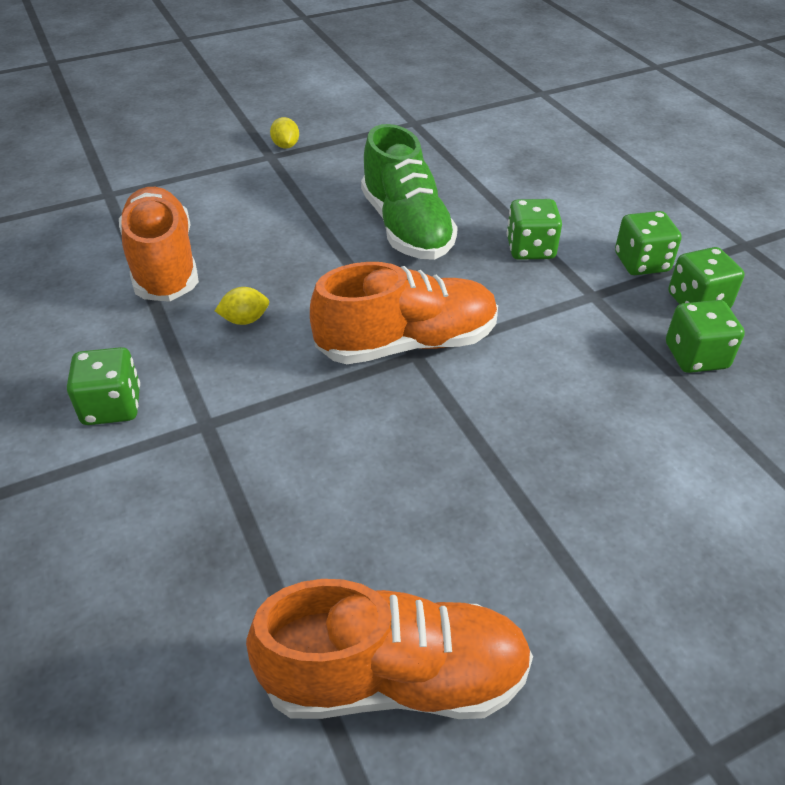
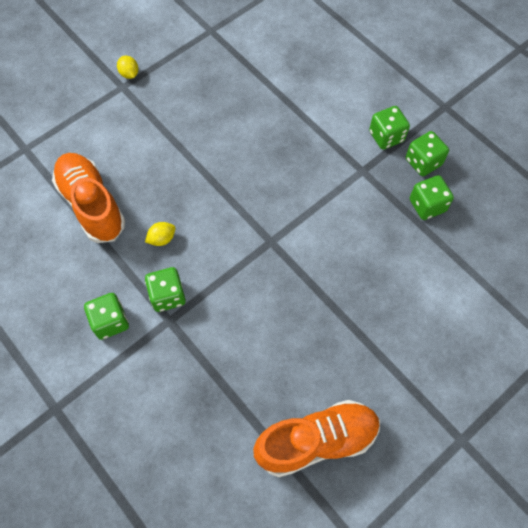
camera: 15 degrees left, 20 degrees up
orange shoe [310,262,498,364] -> none
green shoe [361,124,458,260] -> none
green dice [507,199,562,260] -> green dice moved to [145,267,186,312]

